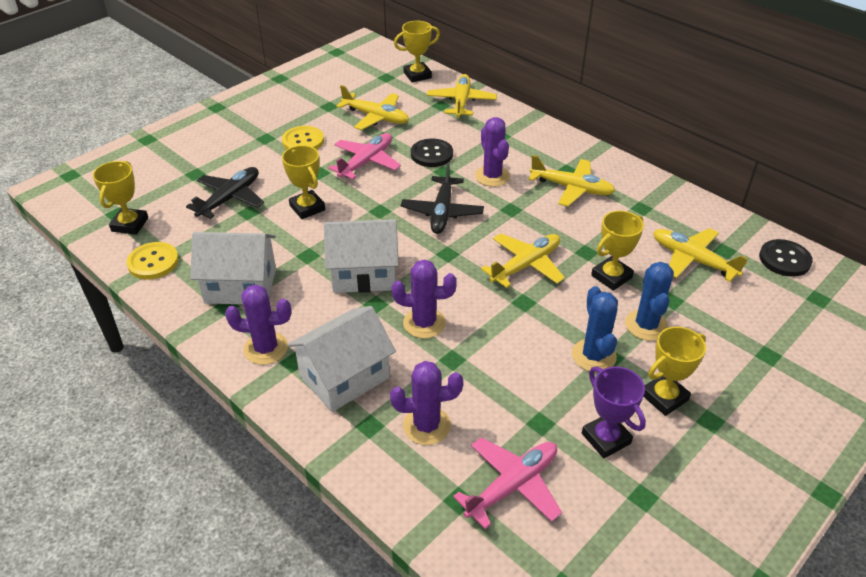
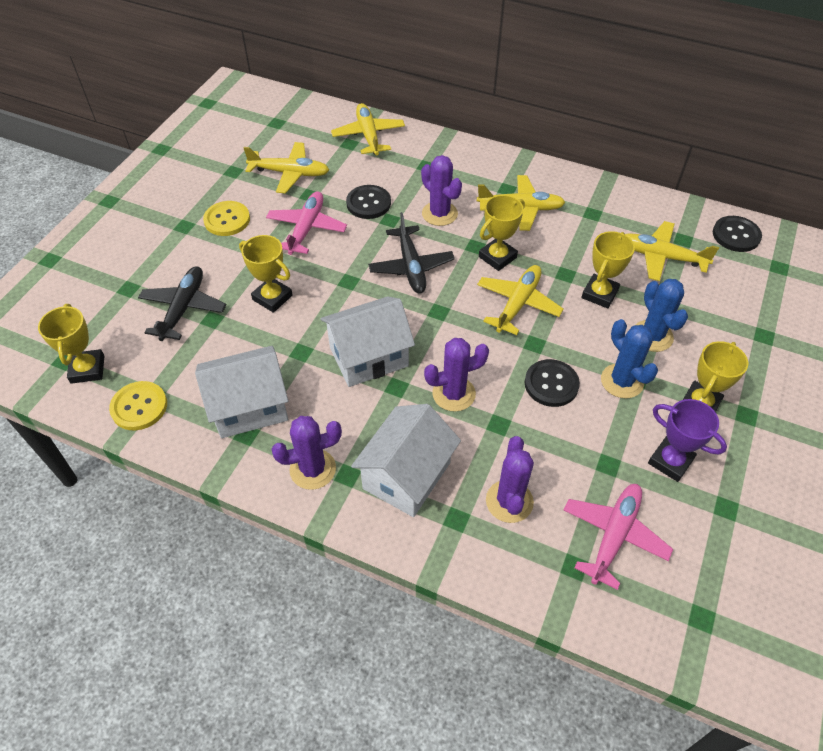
camera: 20 degrees left, 10 degrees up
purple cactus [390,361,463,445] -> purple cactus turned 60 degrees counterclockwise [486,436,534,523]
yellow trophy [394,21,440,82] -> yellow trophy moved to [479,195,525,271]
none -> black button [525,359,580,407]

